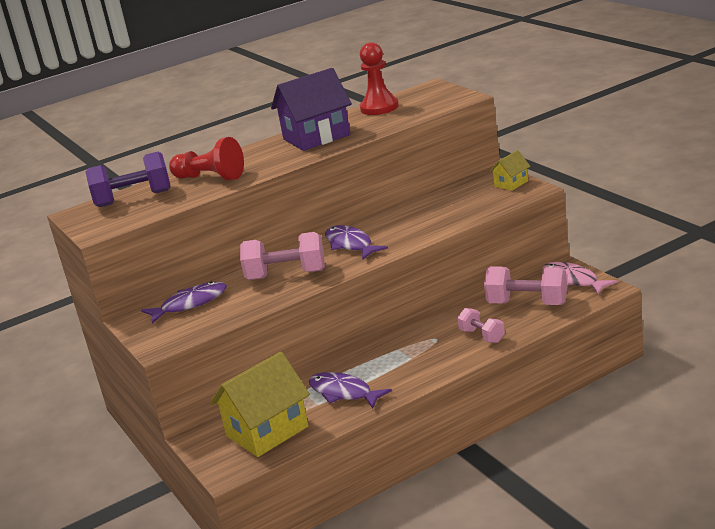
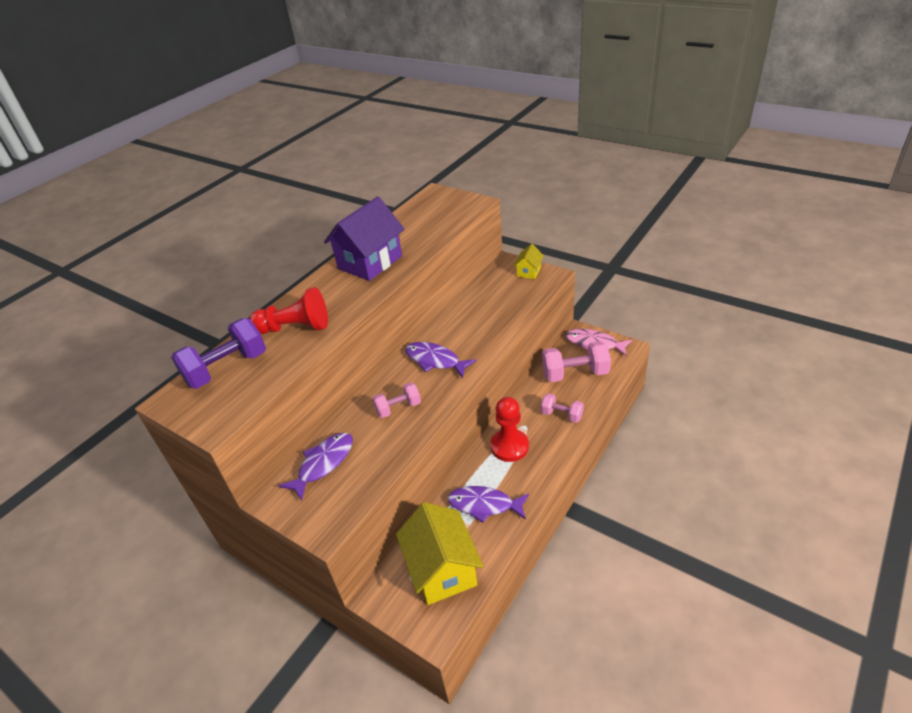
camera: 25 degrees left, 15 degrees up
yellow house [210,352,310,457] -> yellow house turned 45 degrees counterclockwise [396,502,484,605]
pink dumbbell [240,232,325,280] -> pink dumbbell [373,382,421,418], size x0.59
red pawn [360,42,399,115] -> red pawn moved to [490,397,529,462]

